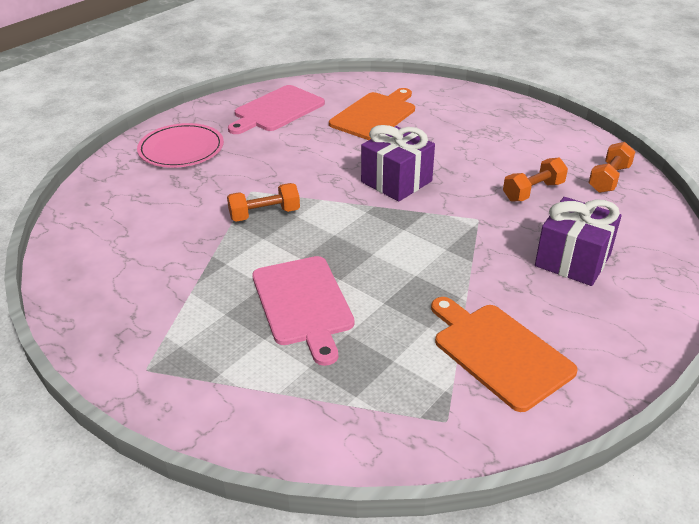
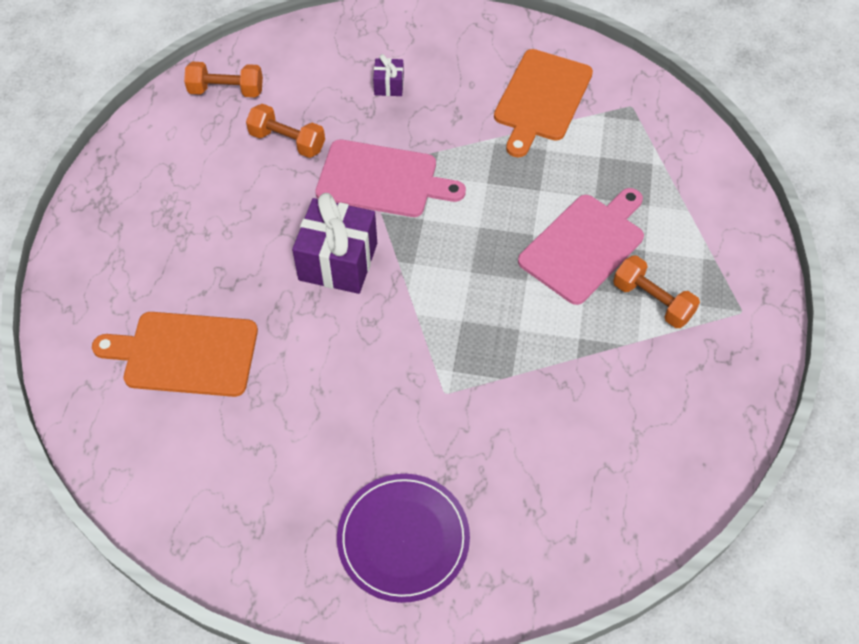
camera: 120 degrees left, 20 degrees up
pink plate [137,123,224,168] -> purple plate [337,474,470,603]
orange dumbbell [227,183,300,222] -> orange dumbbell moved to [613,255,700,328]
pink cutting board [228,85,325,134] -> pink cutting board moved to [315,140,466,217]
purple gift [535,197,622,286] -> purple gift [373,54,404,96], size x0.48

